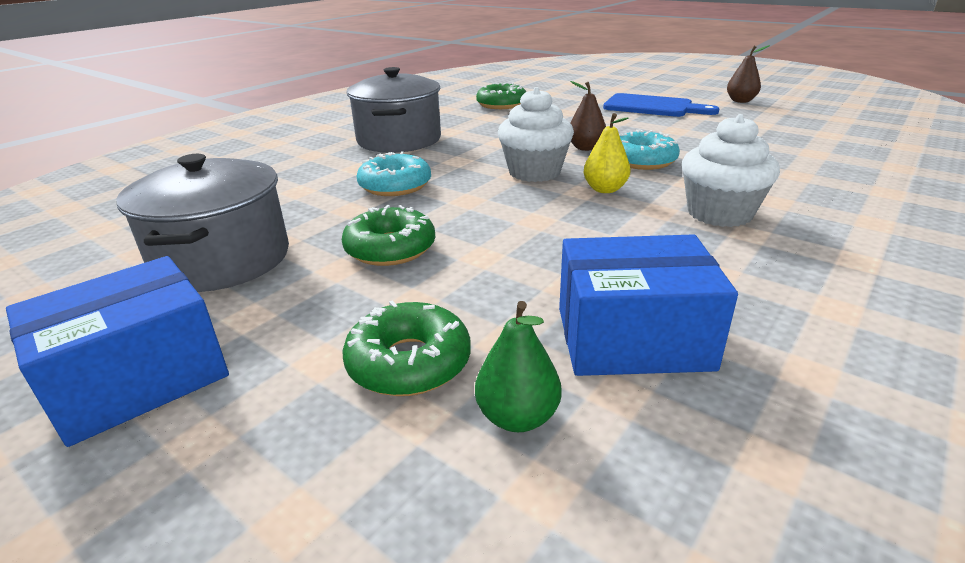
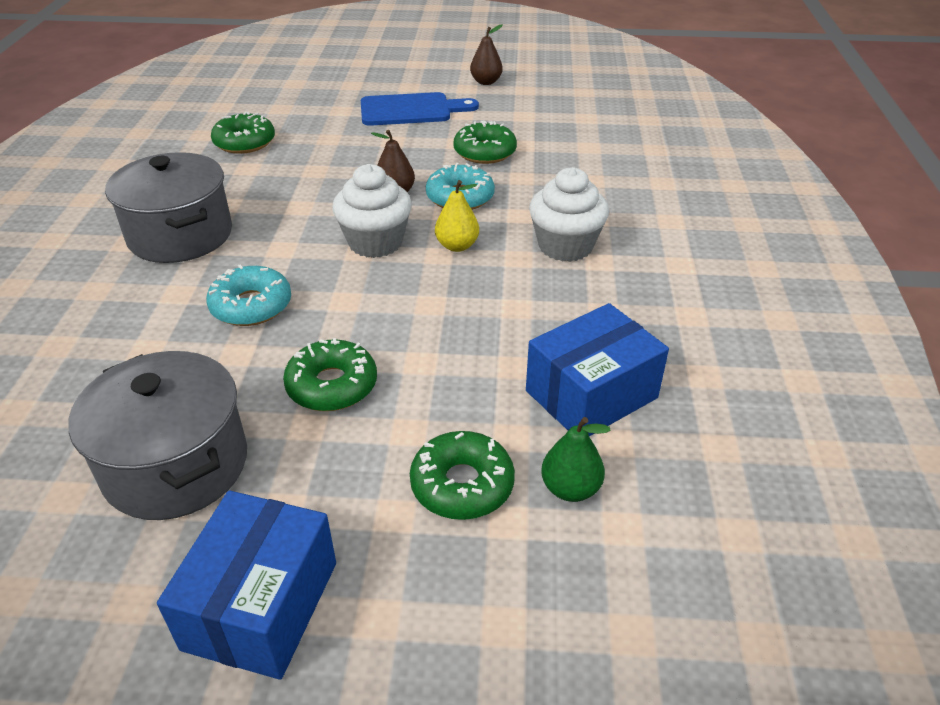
camera: 35 degrees left, 10 degrees up
none -> green donut [454,121,517,164]

